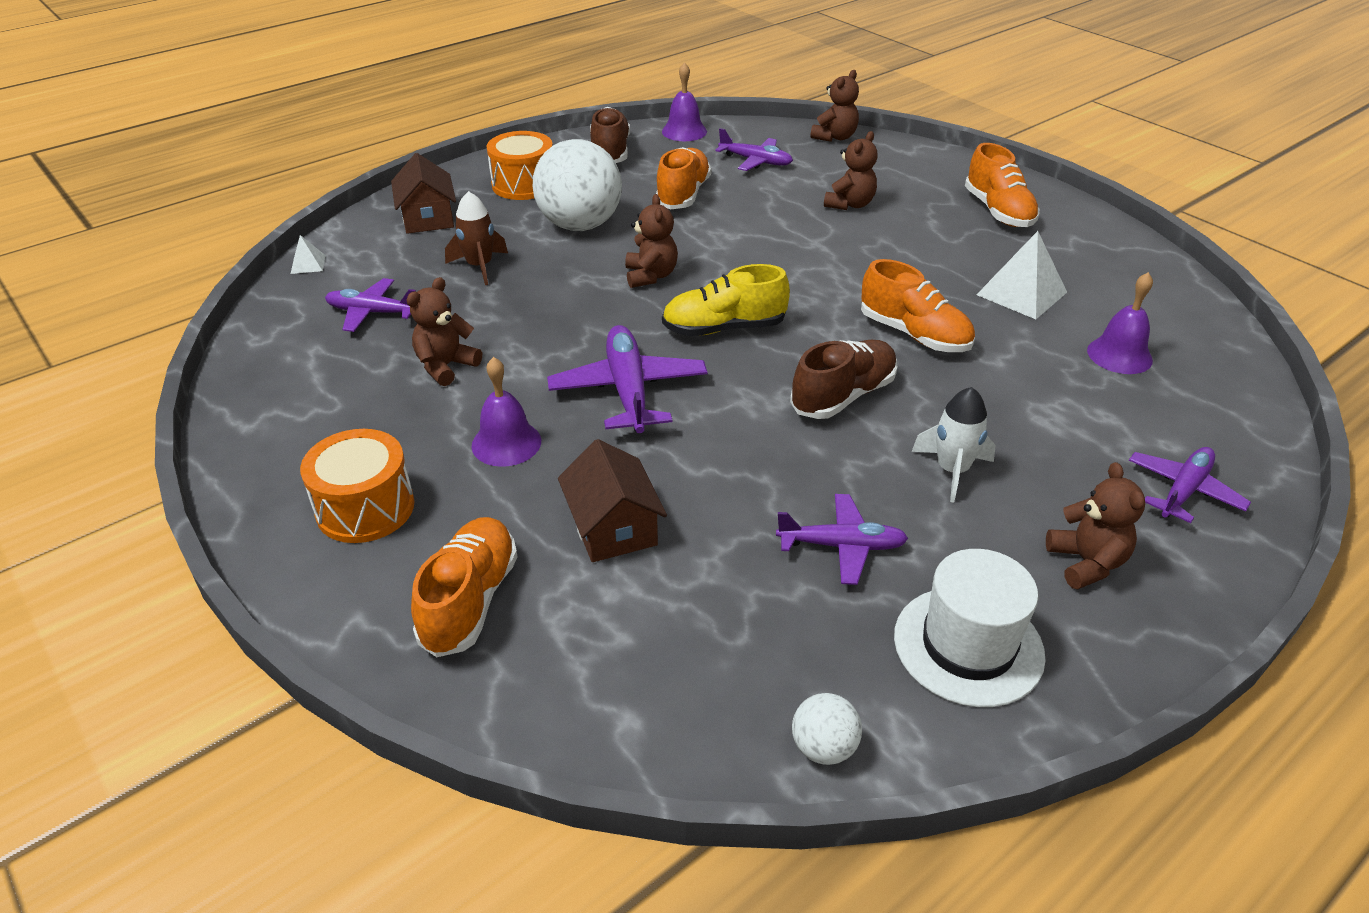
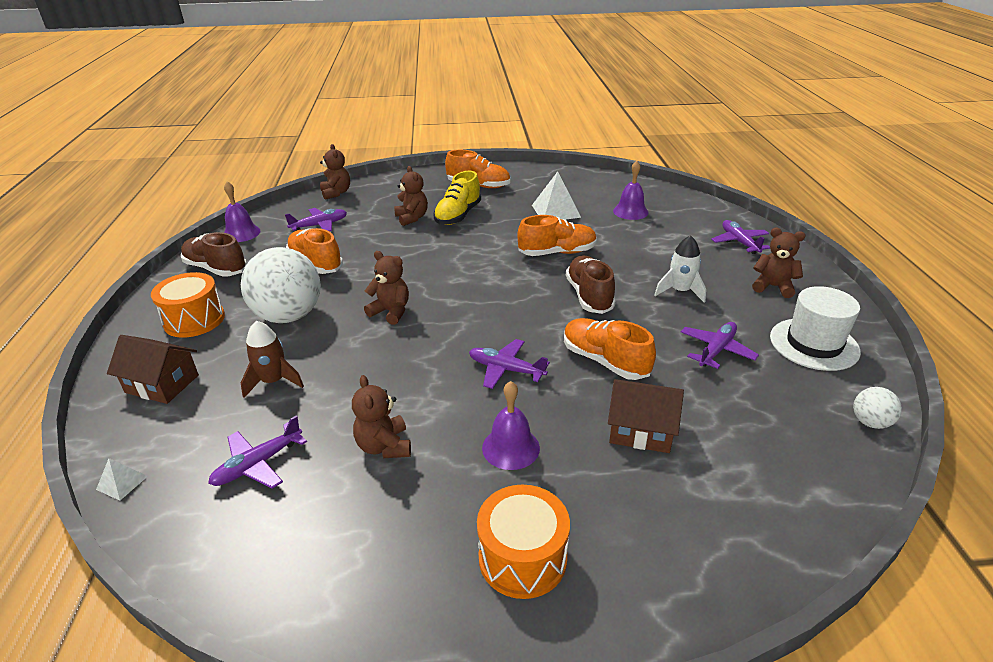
camera: 55 degrees left, 5 degrees down
orange shoe [411,517,518,657] -> orange shoe moved to [564,318,656,380]
purple plane [547,325,708,433] -> purple plane [469,339,550,389], size x0.66
yellow shoe [662,264,790,336] -> yellow shoe moved to [434,171,481,225]

